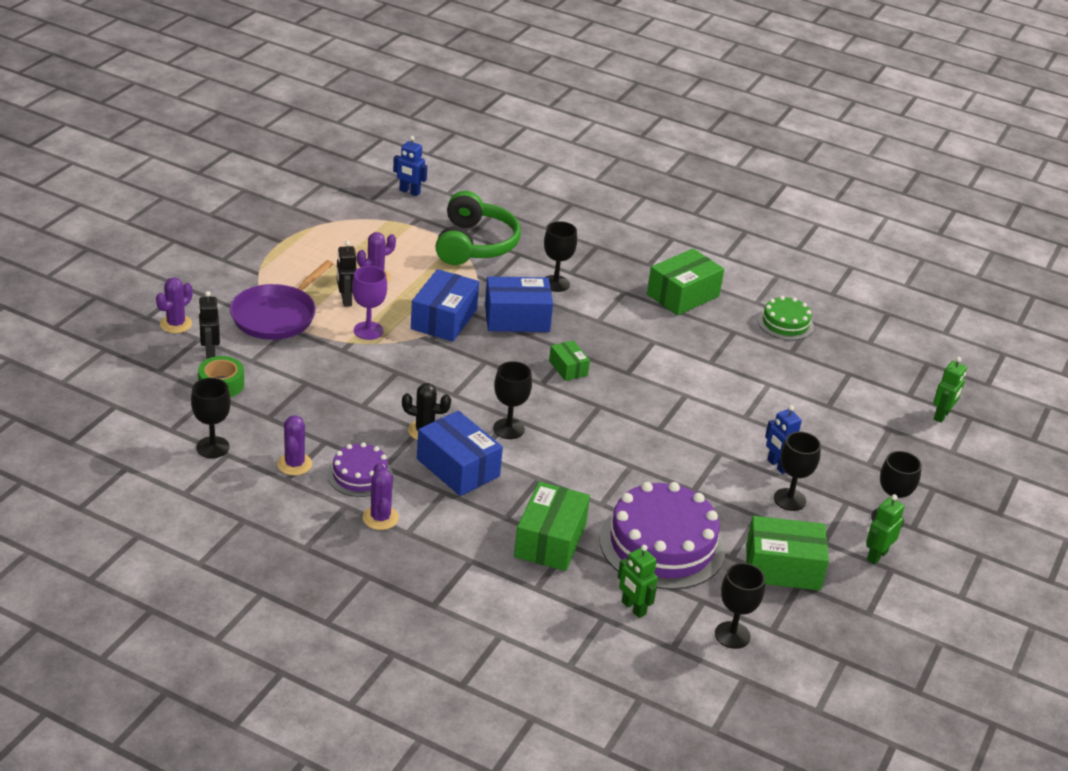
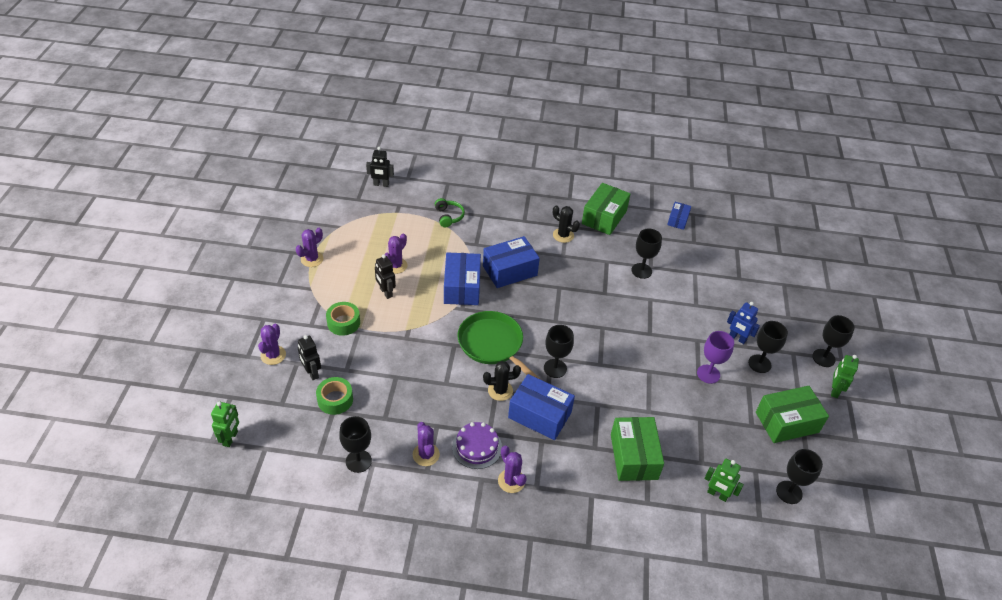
camera: 20 degrees left, 10 degrees up
purple pan [230,260,334,340] -> green tape [326,302,360,336]
purple goblet [352,266,387,340] -> purple goblet moved to [697,331,734,384]
blue robot [393,136,427,196] -> black robot [366,147,394,187]
green headphones [435,191,521,265] -> green headphones [435,198,465,227], size x0.48
black goblet [544,221,577,292] -> black goblet moved to [631,229,662,279]
green box [549,340,590,381] -> none
purple cake [599,482,725,590] -> none
green cake [758,296,814,340] -> blue box [667,202,691,230]
green robot [933,357,967,423] -> green robot moved to [211,401,239,447]
none -> purple cactus [296,228,324,267]
none -> green pan [458,311,541,380]
none -> black cactus [553,205,580,243]

